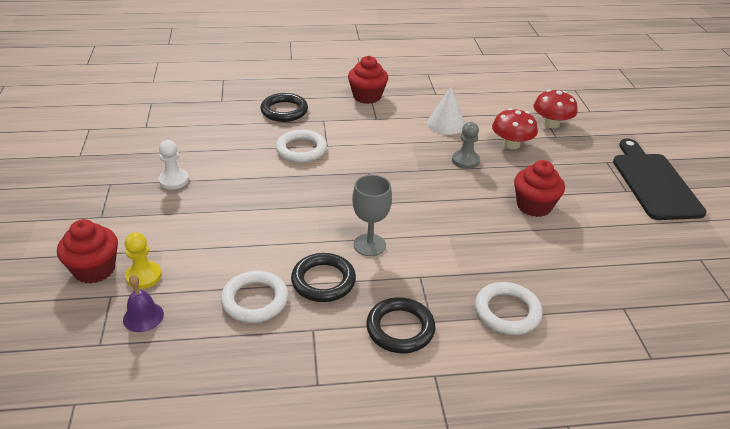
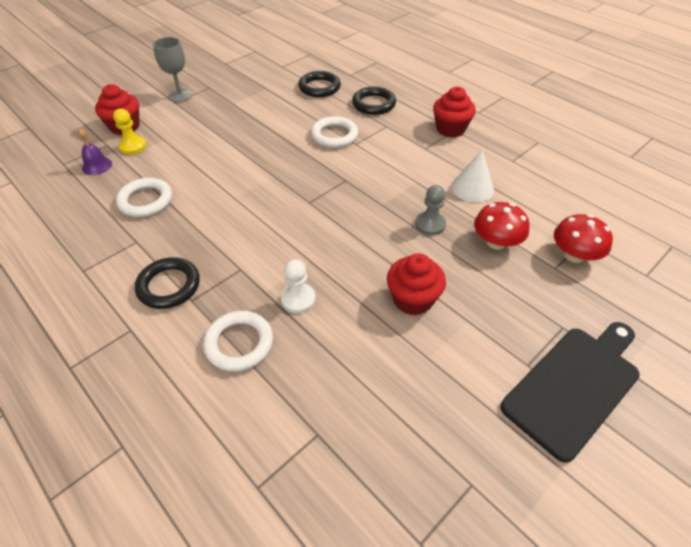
camera: 55 degrees right, 10 degrees up
white pawn [158,140,189,190] -> white pawn moved to [281,259,316,313]
black ring [291,253,356,302] -> black ring moved to [298,71,341,97]
grey goblet [352,175,392,256] -> grey goblet moved to [153,37,193,102]

